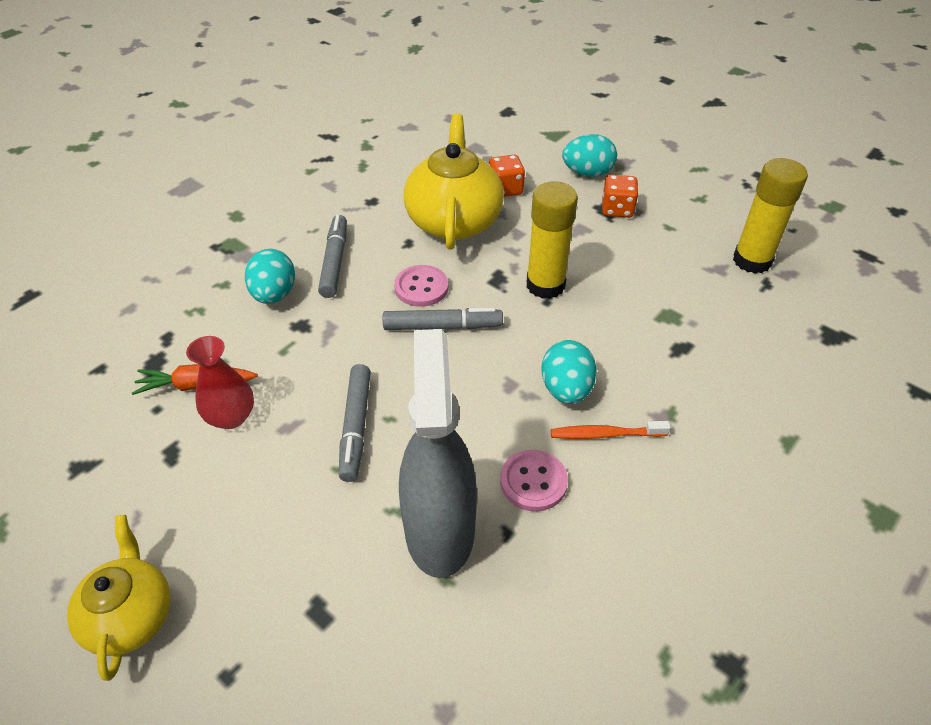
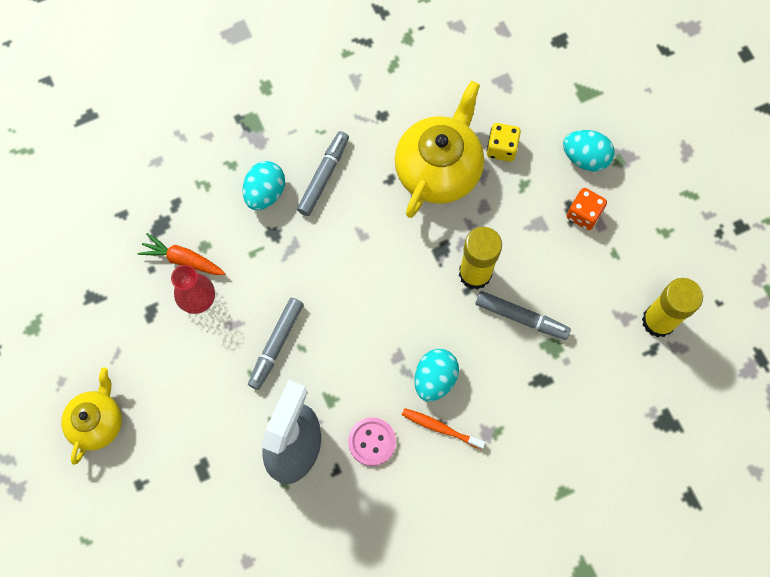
camera: 25 degrees right, 25 degrees up
grey marker [383,308,503,330] -> grey marker moved to [476,291,571,340]
pink button [394,265,448,307] -> none
orange dice [489,155,525,197] -> yellow dice [487,123,521,162]

